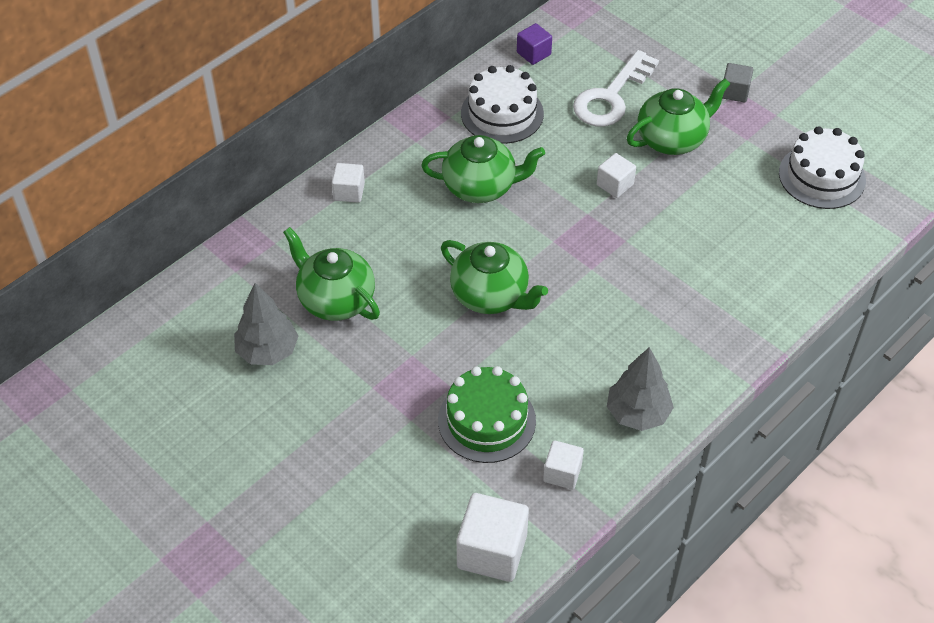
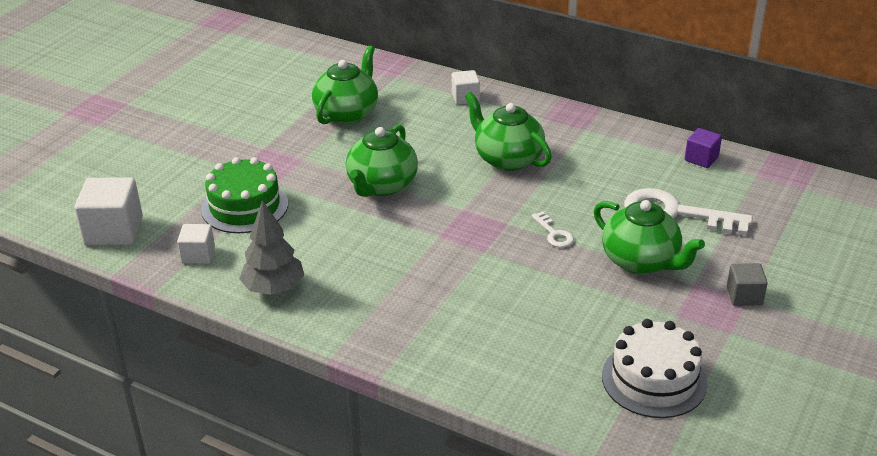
camera: 75 degrees right, 15 degrees down
grey tree [234,283,299,365] -> none
green teapot [421,135,545,203] -> green teapot turned 150 degrees clockwise [465,92,552,171]
white cake [461,65,544,144] -> none
white cube [597,153,636,198] -> white key [531,211,574,248]

